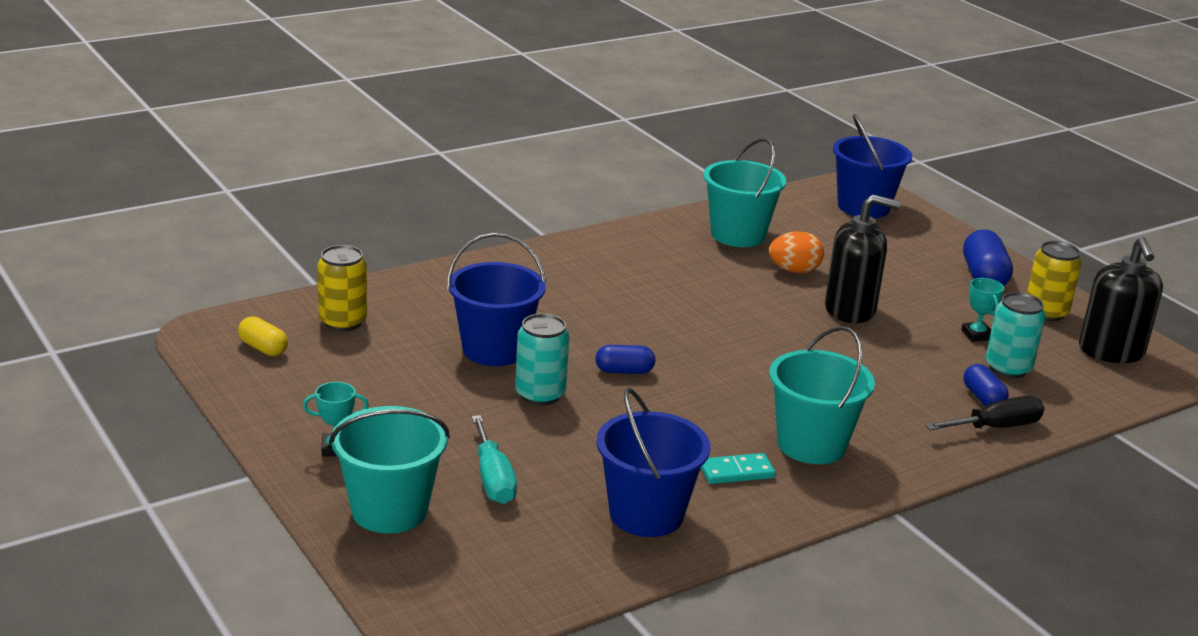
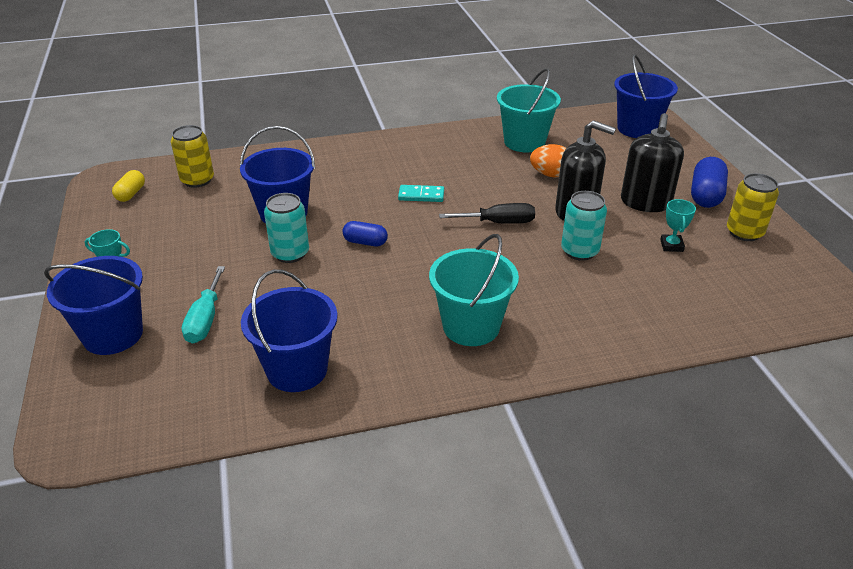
camera: 20 degrees right, 10 degrees up
yellow capsule [238,316,288,356] -> yellow capsule turned 45 degrees clockwise [112,170,145,202]
turquoise bucket [329,406,450,533] -> blue bucket [44,256,143,355]
turquoise domino [701,453,775,484] -> turquoise domino moved to [398,185,444,202]
black screwdriver [925,396,1044,430] -> black screwdriver moved to [439,203,535,224]
blue capsule [964,364,1009,406] -> none
turquoise can [986,292,1045,378] -> turquoise can moved to [561,191,607,261]
black soap dispenser [1079,237,1163,363] -> black soap dispenser moved to [621,113,684,212]

